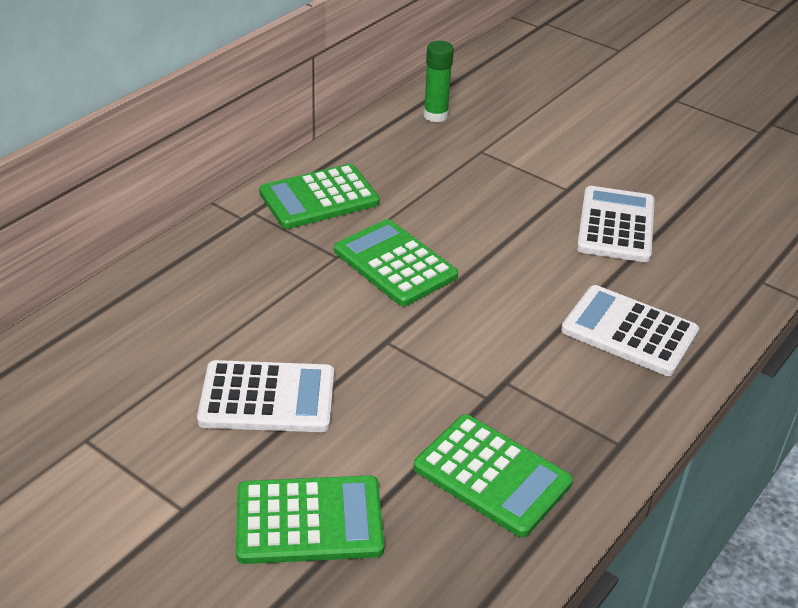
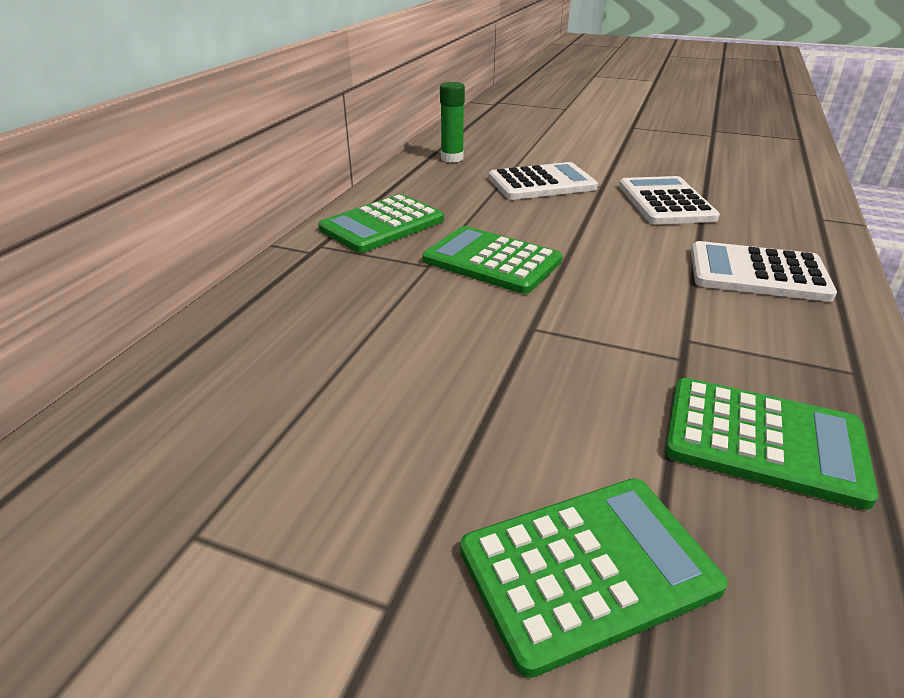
camera: 15 degrees left, 5 degrees down
white calculator [197,360,334,432] -> white calculator moved to [489,162,598,200]

